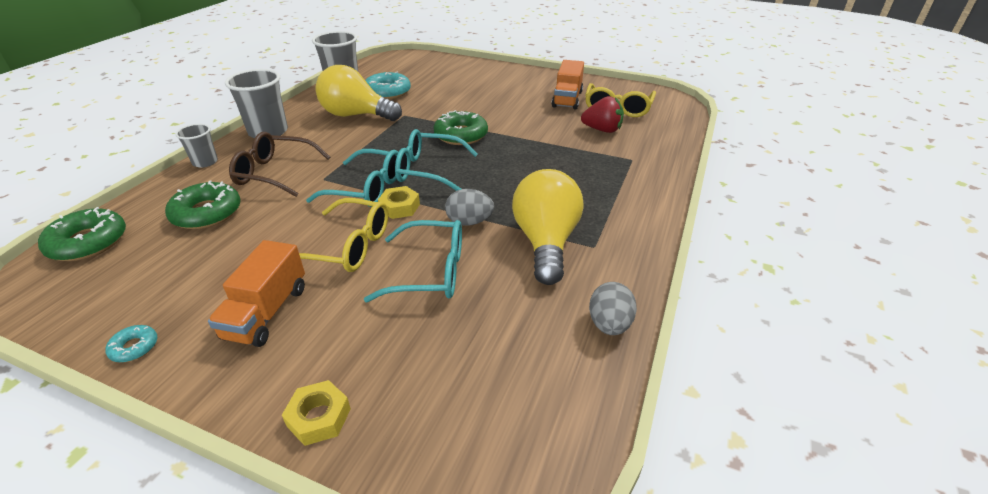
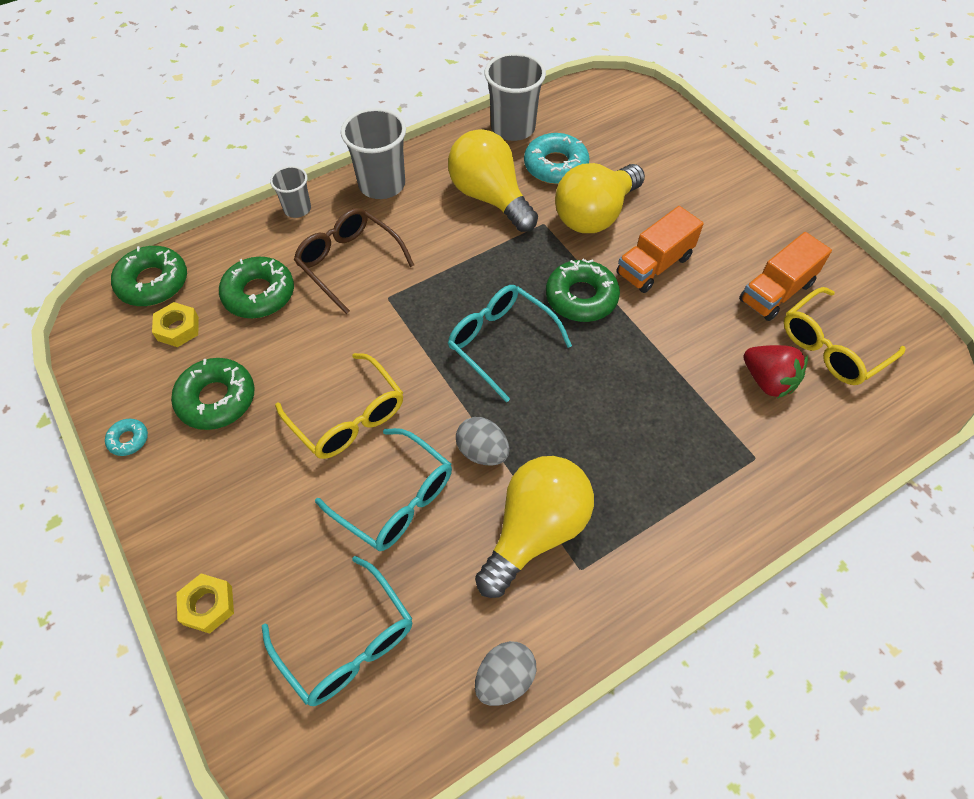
camera: 35 degrees right, 20 degrees up
orange truck [208,240,305,347] -> orange truck moved to [616,206,704,293]
turquoise glasses [306,149,398,207] -> turquoise glasses moved to [262,556,412,706]
yellow nut [378,186,420,219] -> yellow nut moved to [152,302,199,347]
none -> green donut [171,358,255,430]
none -> yellow light bulb [555,163,645,233]

